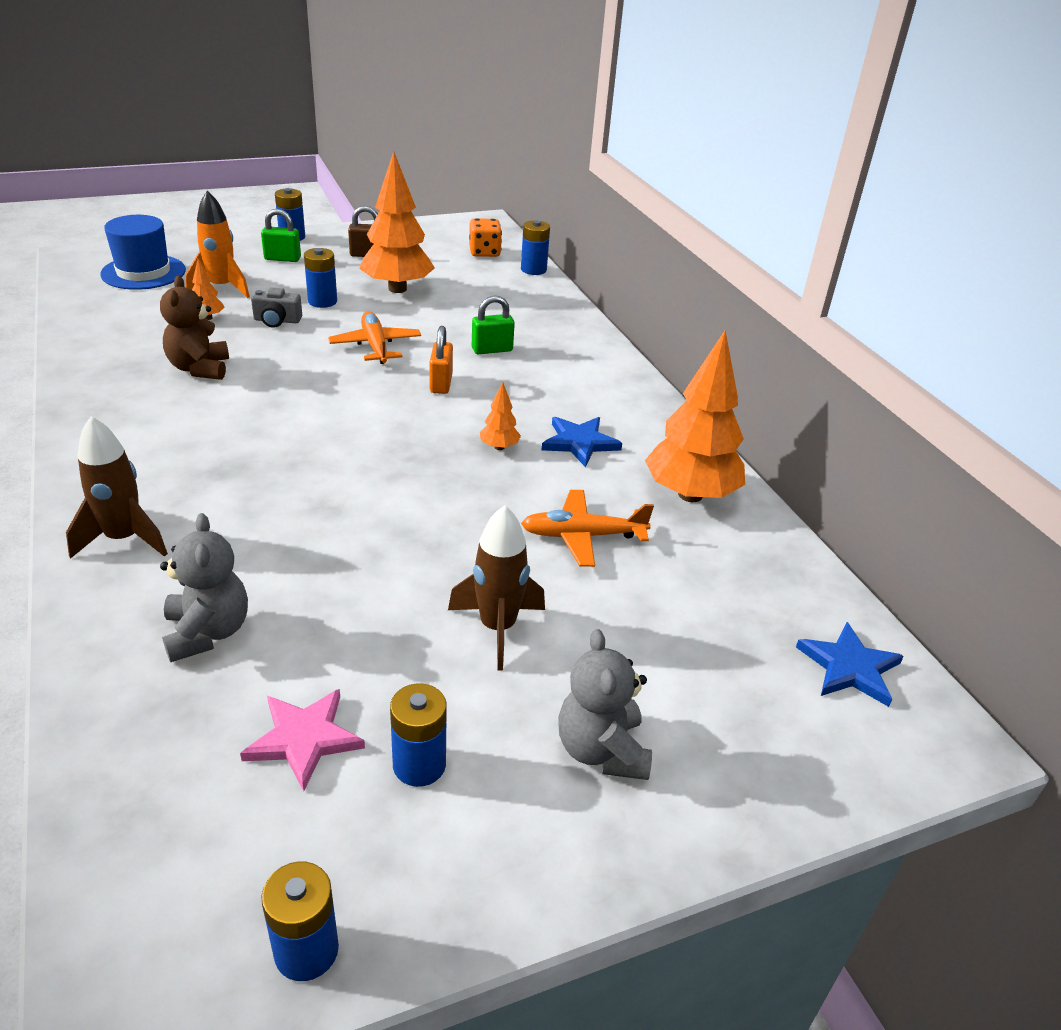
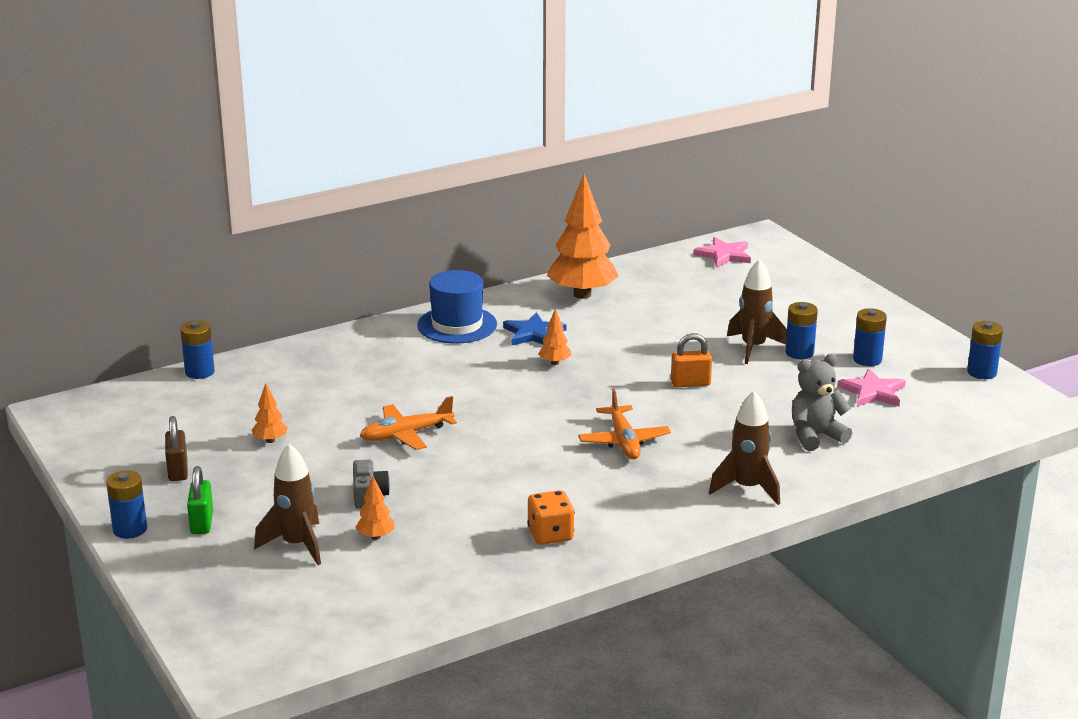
camera: 95 degrees left, 10 degrees down
blue hat [100,215,186,290] -> blue hat moved to [417,270,497,344]
brown teddy bear [160,276,229,380] -> none
orange rocket [185,191,250,298] -> brown rocket [254,444,321,565]
blue battery [304,248,337,308] -> blue battery moved to [785,302,818,359]
orange tree [359,151,435,293] -> orange tree [252,383,288,443], size x0.43
orange padlock [429,326,453,394] -> orange padlock moved to [671,333,712,387]
orange dice [469,218,502,257] -> orange dice moved to [527,490,574,545]
green padlock [472,295,515,354] -> none
orange plane [521,490,654,567] -> orange plane moved to [578,389,671,459]
grey teddy bear [558,629,652,780] -> none
blue star [796,622,904,707] -> pink star [693,237,751,268]

